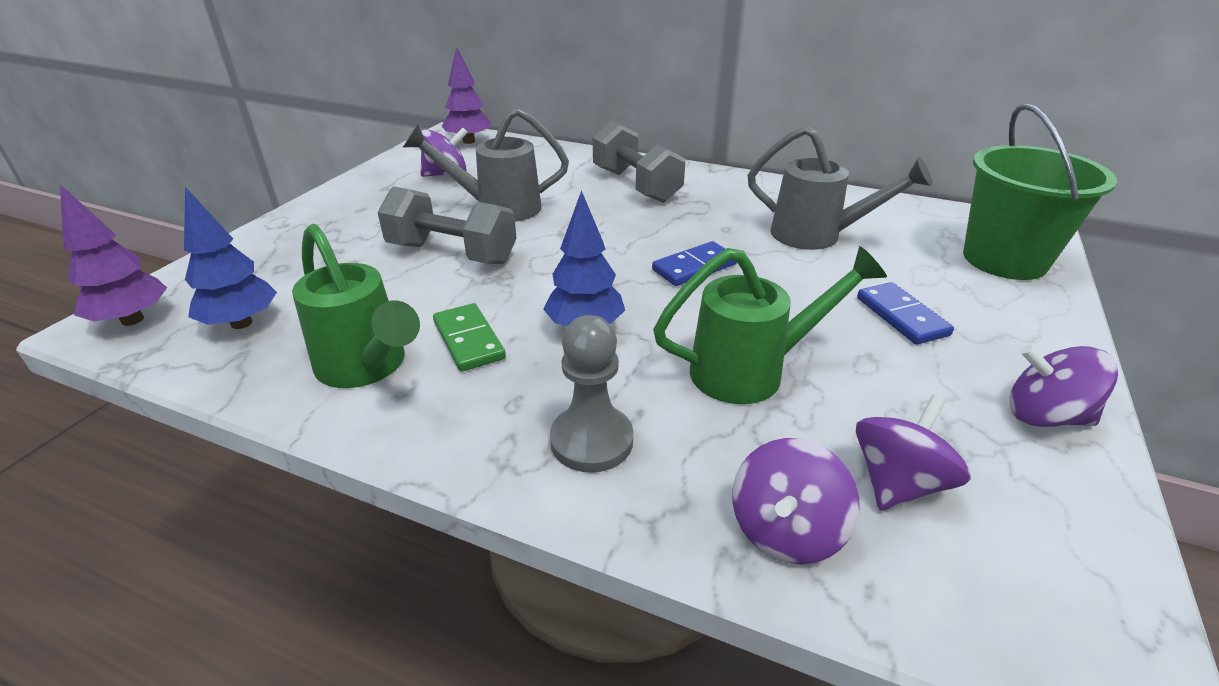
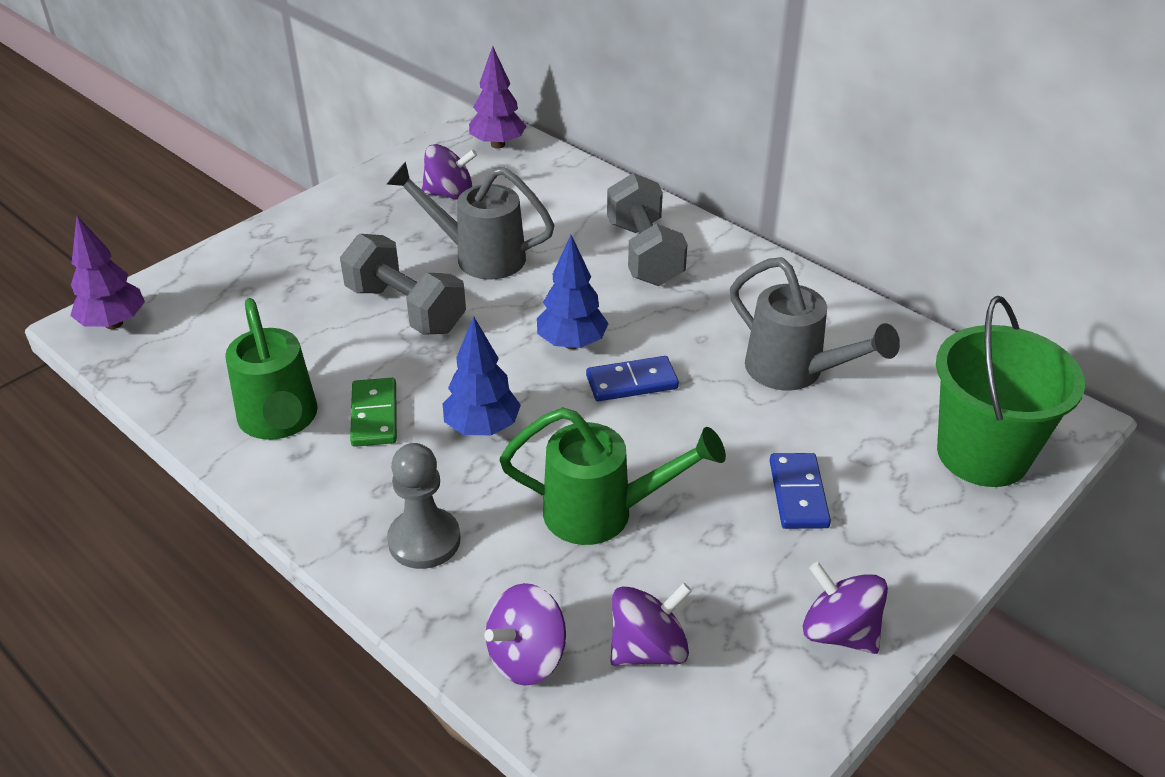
camera: 20 degrees right, 5 degrees up
blue tree [184,187,277,329] -> blue tree moved to [537,235,609,349]

